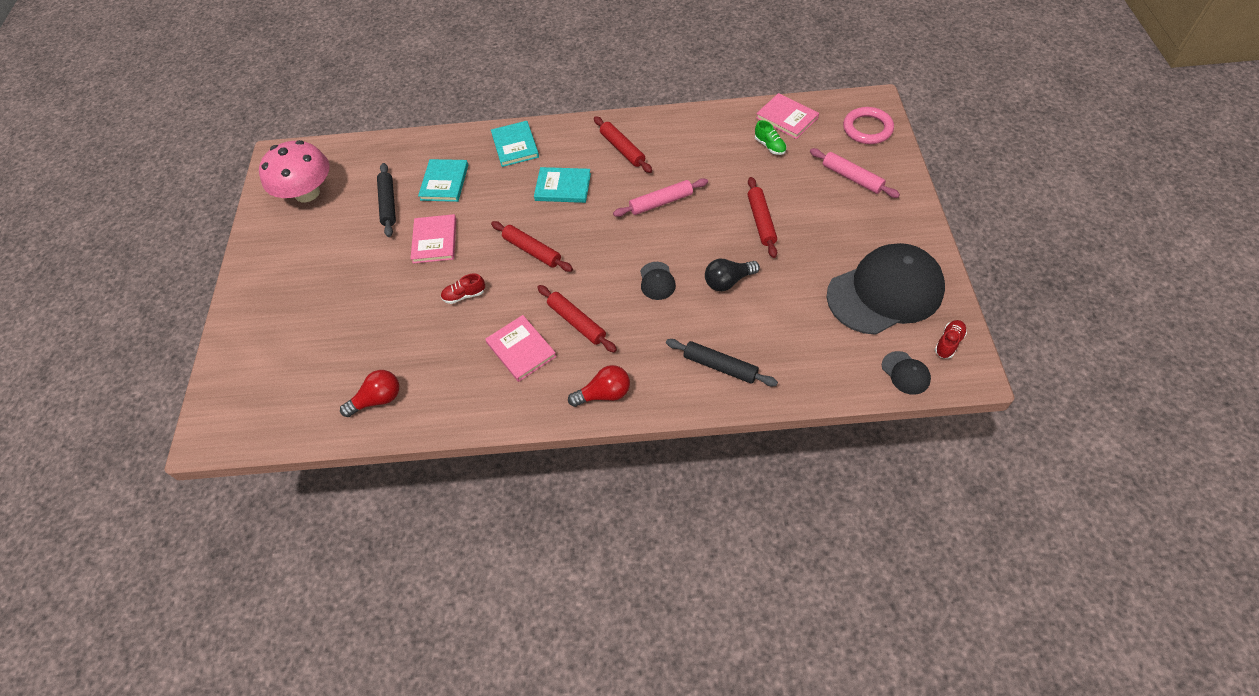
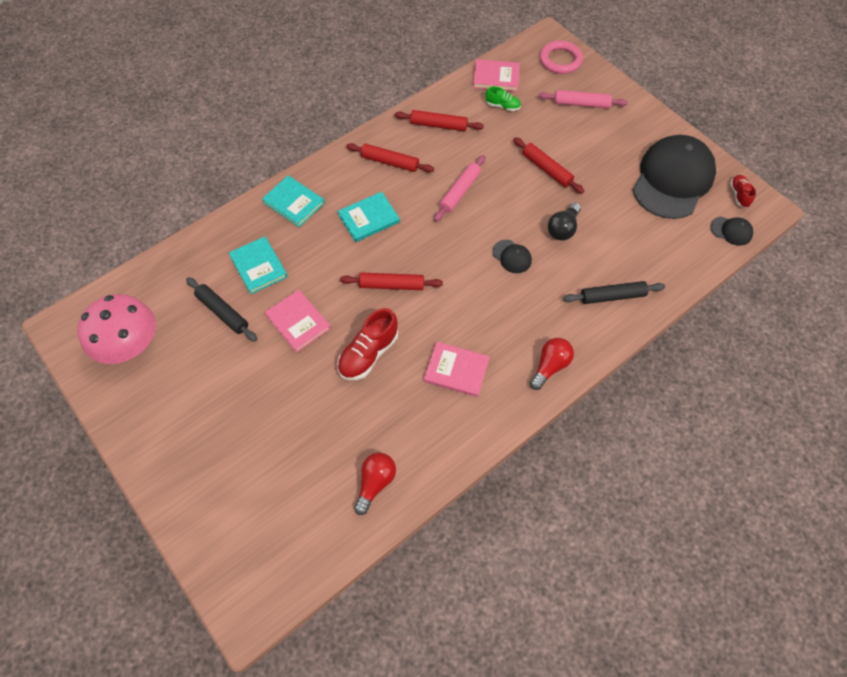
camera: 40 degrees left, 5 degrees up
red shoe [441,274,485,304] -> red shoe [337,308,398,380], size x1.78
red rolling pin [537,285,617,353] -> red rolling pin moved to [395,110,484,131]

